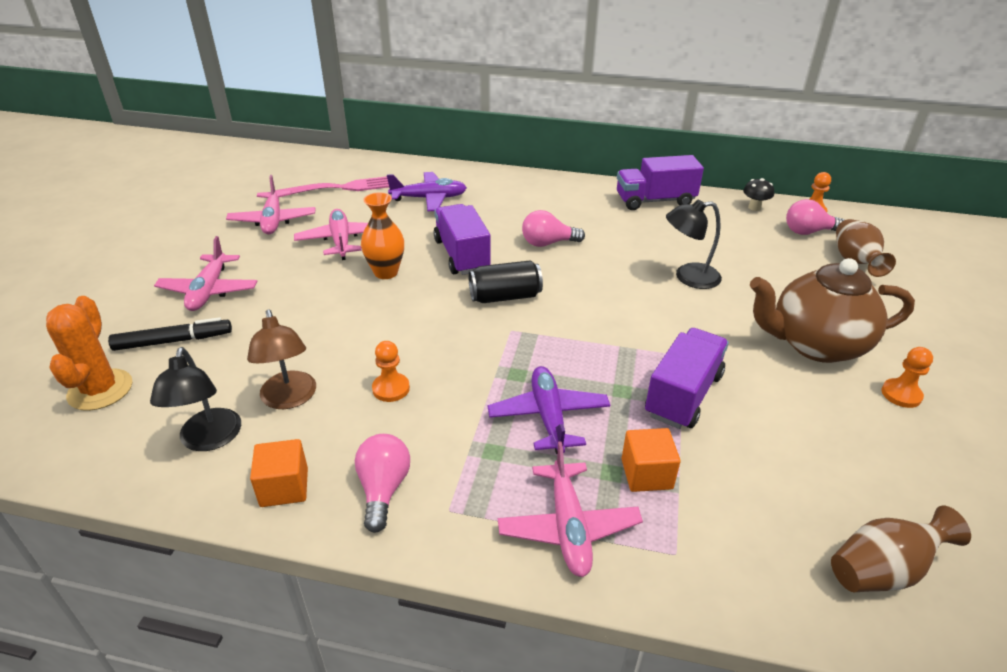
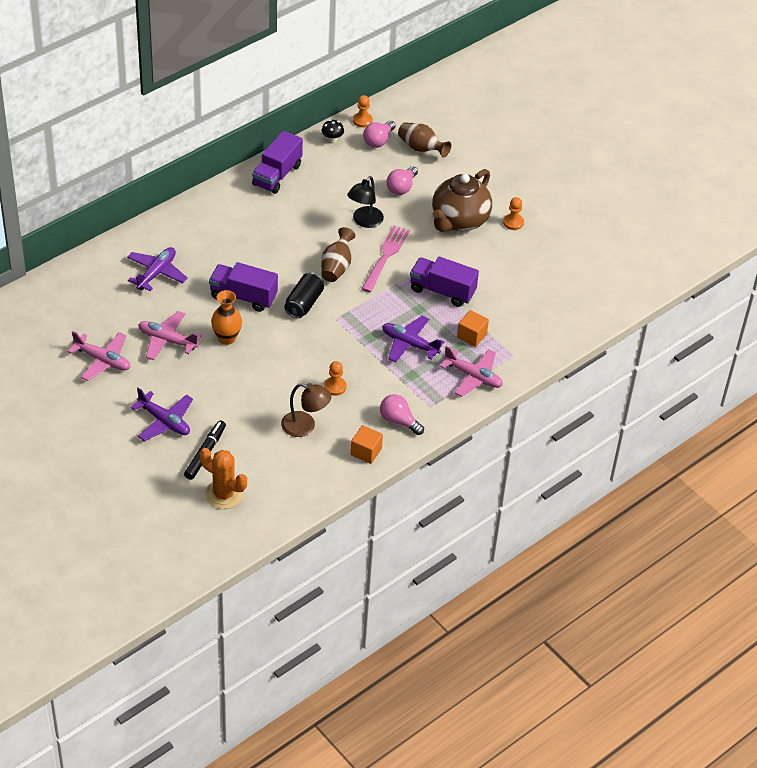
camera: 55 degrees left, 10 degrees up
black lamp [150,347,241,451] -> none
pink plane [154,236,257,311] -> purple plane [131,388,193,441]
pink fork [276,176,389,194] -> pink fork moved to [361,225,410,292]
pink light bulb [522,210,585,247] -> pink light bulb moved to [387,166,418,195]
purple truck [645,328,729,429] -> purple truck turned 45 degrees counterclockwise [410,257,479,307]
brown vase [831,506,971,592] -> brown vase moved to [321,227,355,282]

